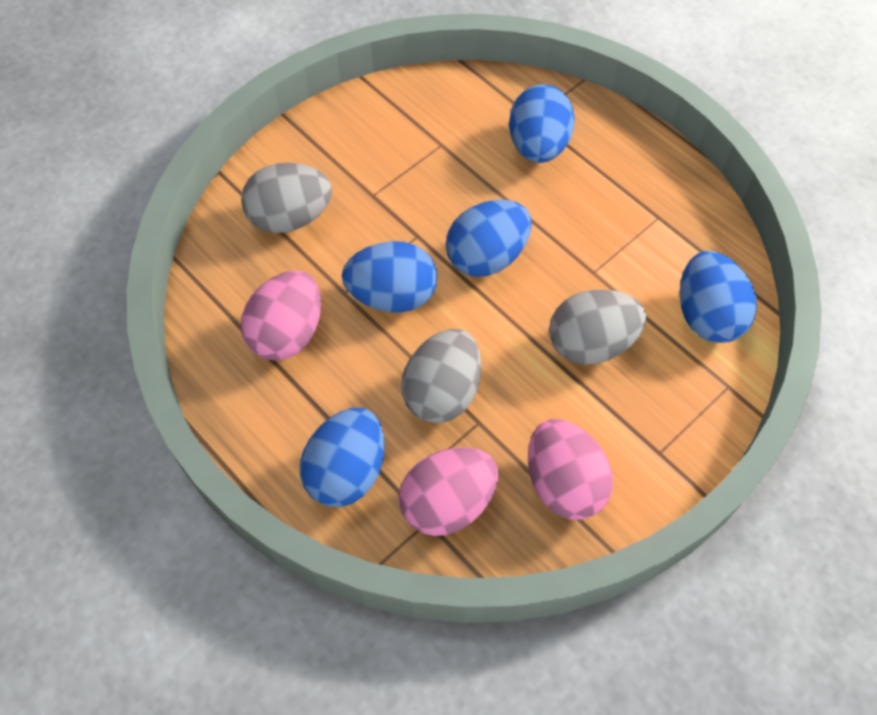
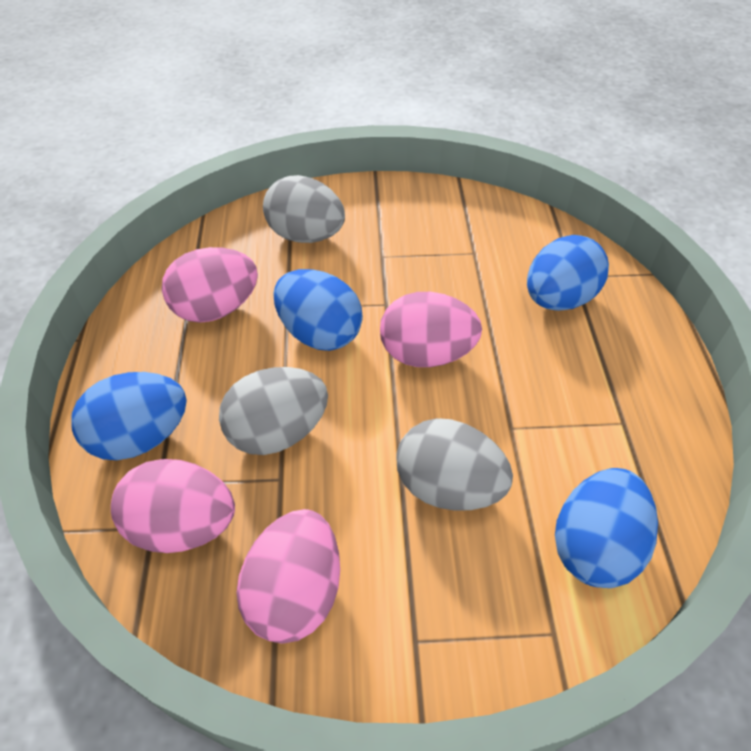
camera: 40 degrees right, 10 degrees down
blue egg [446,200,532,277] -> pink egg [380,292,482,367]

